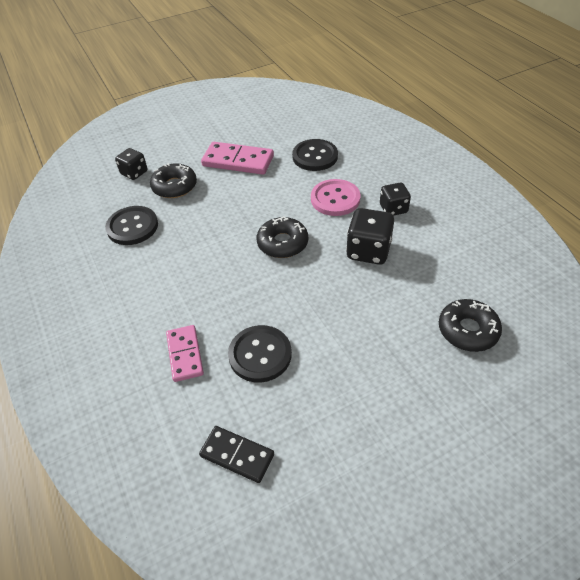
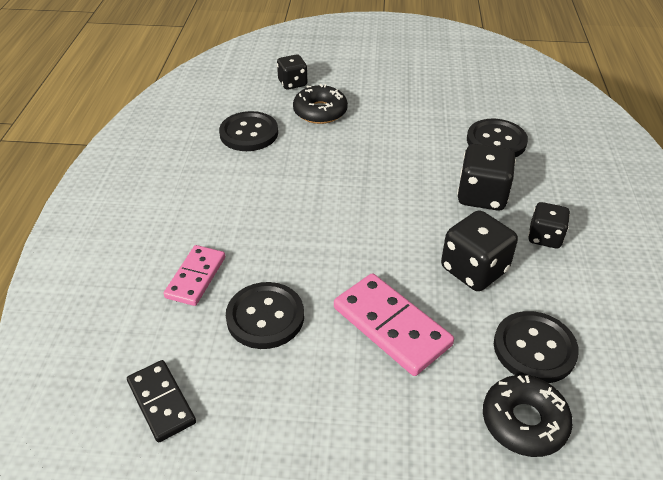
camera: 30 degrees right, 5 degrees down
pink domino [201,142,274,175] -> pink domino moved to [334,273,454,376]
black donut [257,216,308,258] -> none
pink button [311,179,361,216] -> black dice [457,144,516,211]
none -> black button [494,311,579,383]

